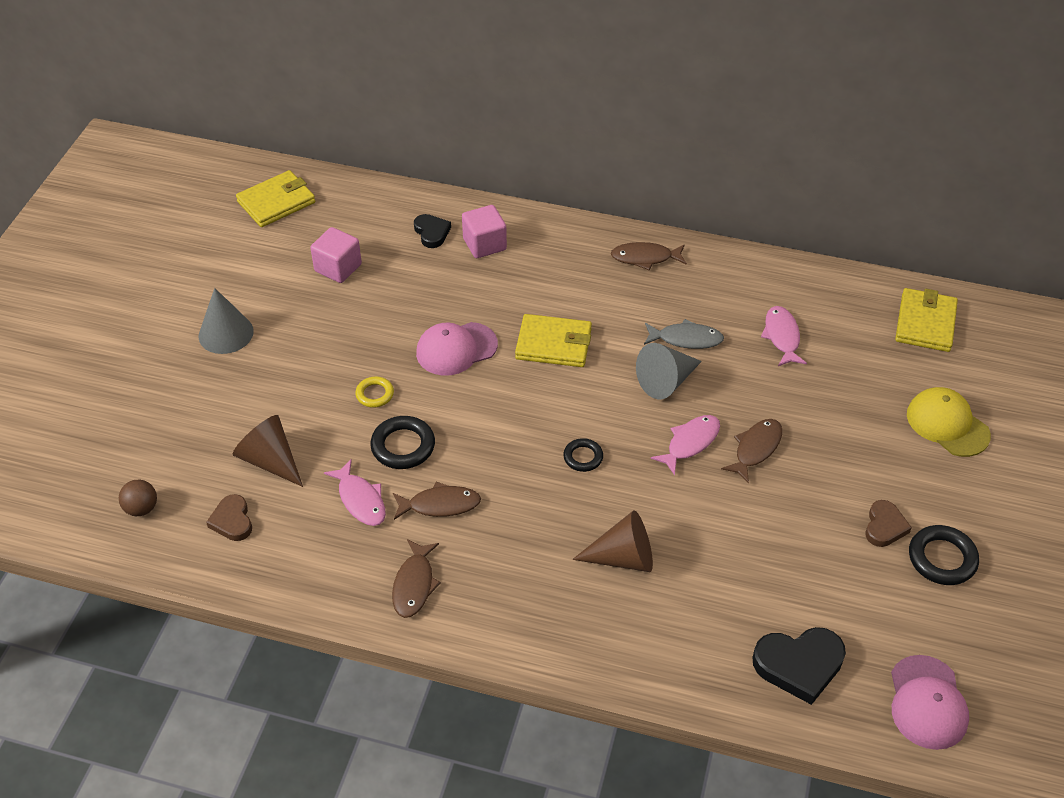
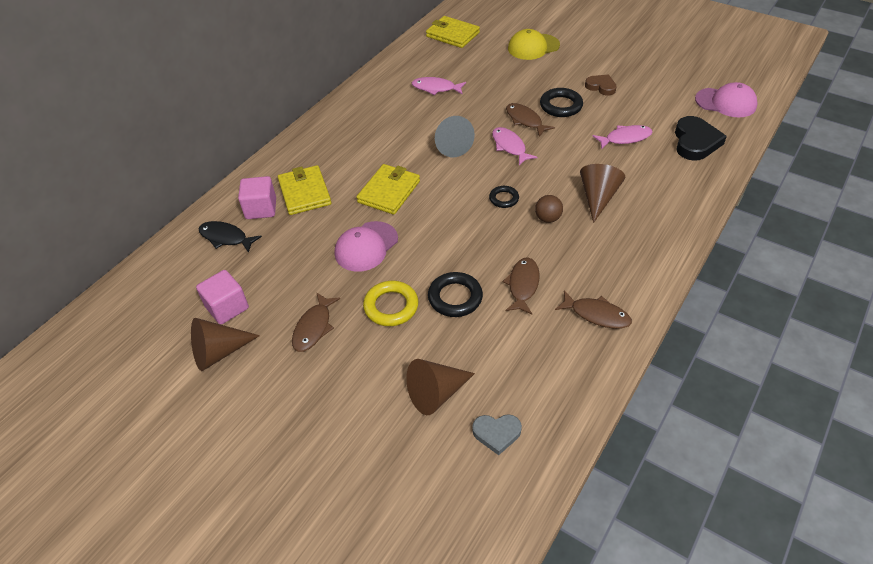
camera: 70 degrees left, 0 degrees up
brown ball [119,480,157,516] -> brown ball moved to [535,195,563,223]
grey cone [199,288,254,354] -> none
brown heart [206,494,252,541] -> grey heart [472,414,522,455]
yellow wallet [236,170,315,227] -> yellow wallet moved to [278,165,331,215]
pink fish [324,460,386,526] -> pink fish moved to [593,125,652,149]
yellow ring [355,376,394,408] -> yellow ring [363,281,418,326], size x1.63
black heart [414,214,451,248] -> black fish [199,221,262,253]
pink cap [416,322,498,376] -> pink cap turned 45 degrees clockwise [335,221,398,272]
brown fish [611,242,687,270] -> brown fish moved to [292,292,340,352]
grey fish [644,319,724,349] -> none
black ring [909,525,979,585] -> black ring moved to [540,88,583,117]
none -> brown cone [191,318,260,371]

